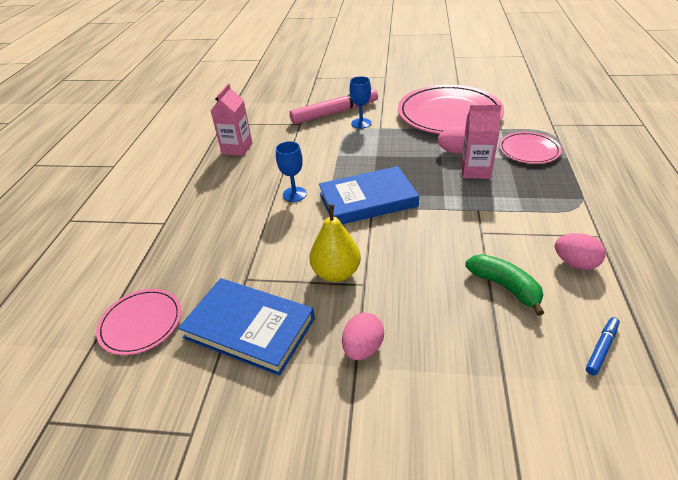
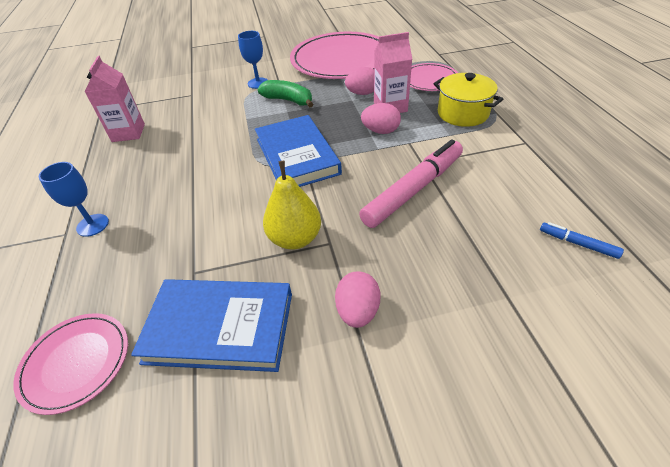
camera: 20 degrees left, 5 degrees up
blue goblet [276,141,307,202] -> blue goblet moved to [39,162,109,237]
pink marker [289,89,378,124] -> pink marker moved to [359,139,463,228]
blue book [319,166,419,224] -> blue book turned 75 degrees counterclockwise [255,115,342,187]
green banana [465,254,544,316] -> green banana moved to [257,80,313,108]
pink egg [555,233,606,270] -> pink egg moved to [361,103,401,134]
blue marker [586,317,620,375] -> blue marker turned 75 degrees counterclockwise [540,222,624,259]
none -> yellow pot [434,73,503,127]

